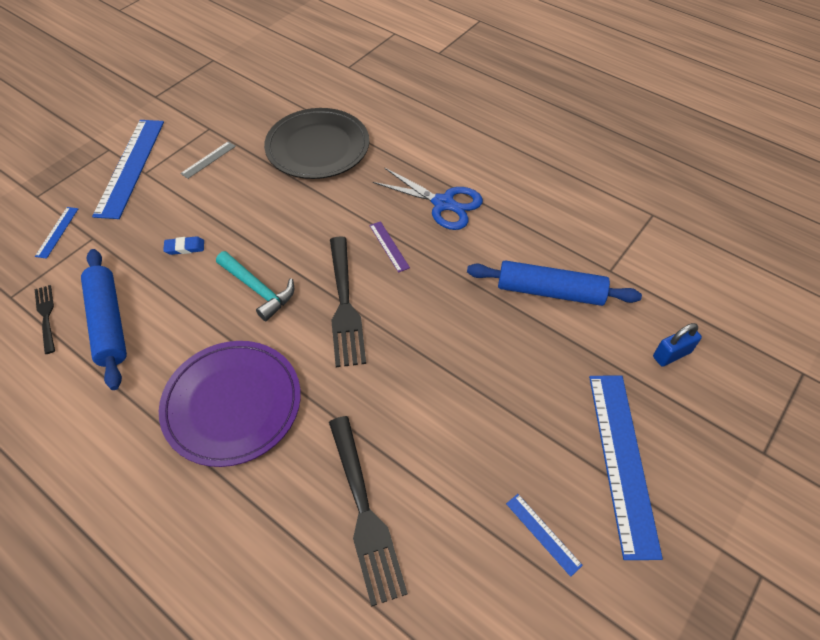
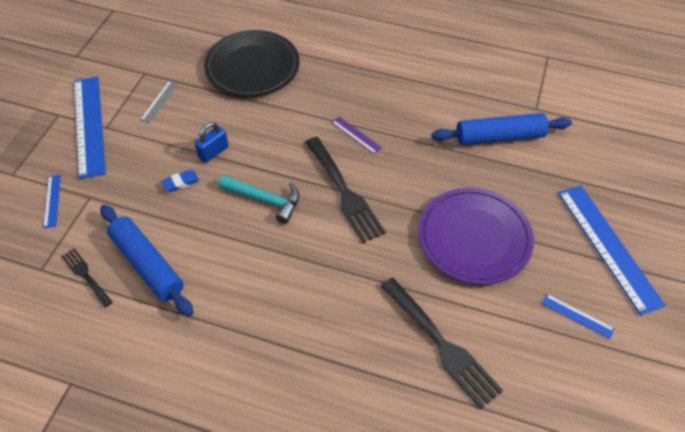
camera: 20 degrees left, 0 degrees up
purple plate [159,341,301,467] -> purple plate moved to [418,188,534,285]
blue scissors [373,168,483,230] -> none
blue padlock [653,323,702,367] -> blue padlock moved to [195,122,229,163]

